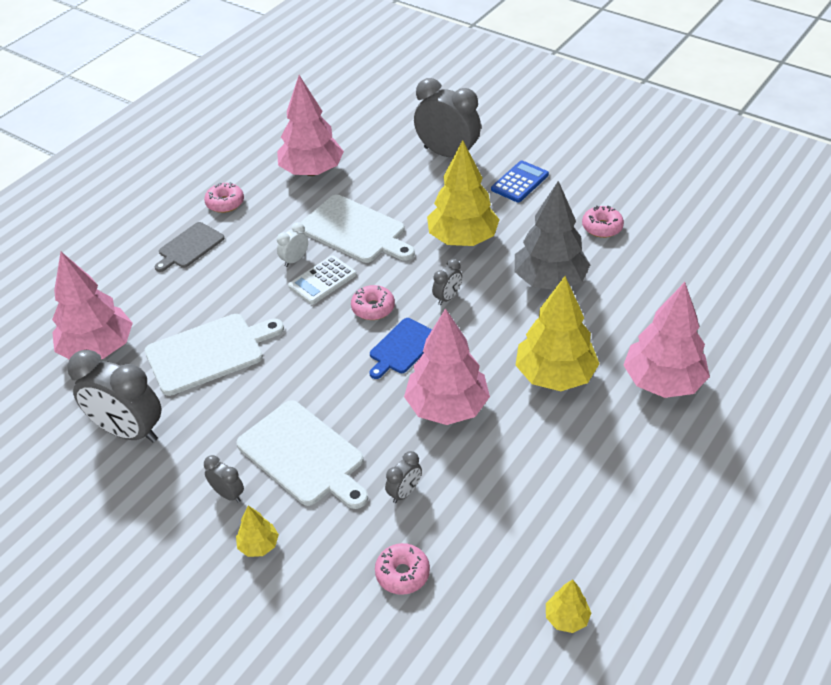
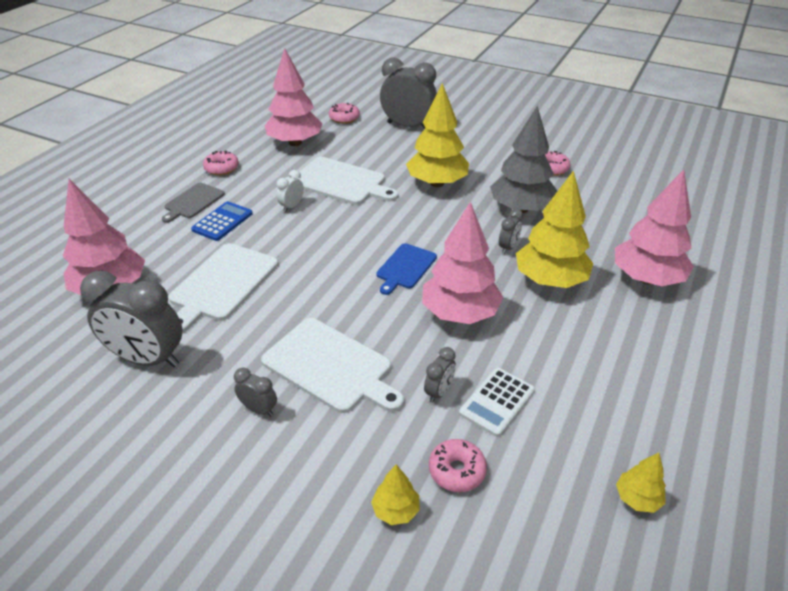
camera: 10 degrees left, 5 degrees down
white cutting board [145,314,284,396] -> white cutting board turned 150 degrees clockwise [168,243,278,333]
yellow tree [236,506,279,557] -> yellow tree moved to [371,465,420,525]
white calculator [288,255,356,305] -> white calculator moved to [459,368,535,437]
pink donut [351,285,395,320] -> pink donut moved to [329,103,360,124]
grey clock [432,259,462,305] -> grey clock moved to [499,209,523,254]
blue calculator [491,160,549,203] -> blue calculator moved to [191,201,253,241]

